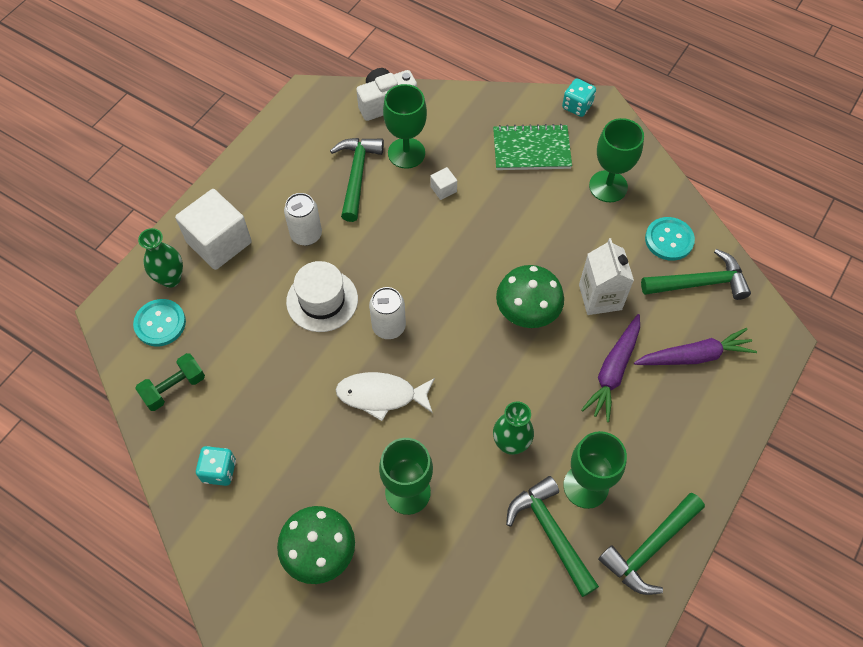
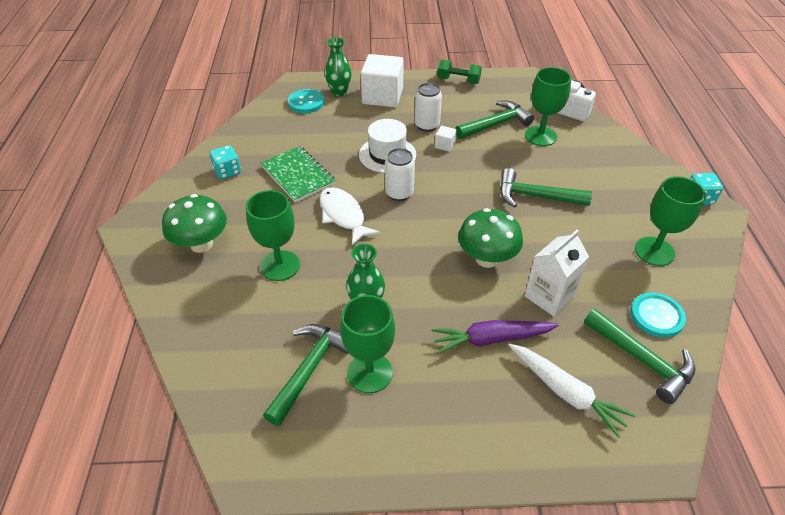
camera: 55 degrees right, 15 degrees down
green dumbbell [135,353,205,411] -> green dumbbell moved to [437,59,482,84]
white cube [430,167,457,200] -> white cube moved to [435,126,457,152]
green notebook [493,124,572,170] -> green notebook moved to [261,146,336,203]
green hammer [598,493,705,595] -> green hammer moved to [500,168,592,208]
purple carrot [634,328,757,365] -> white carrot [509,344,635,438]

